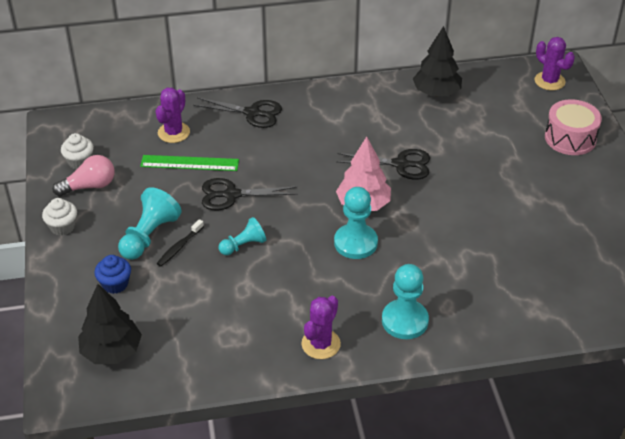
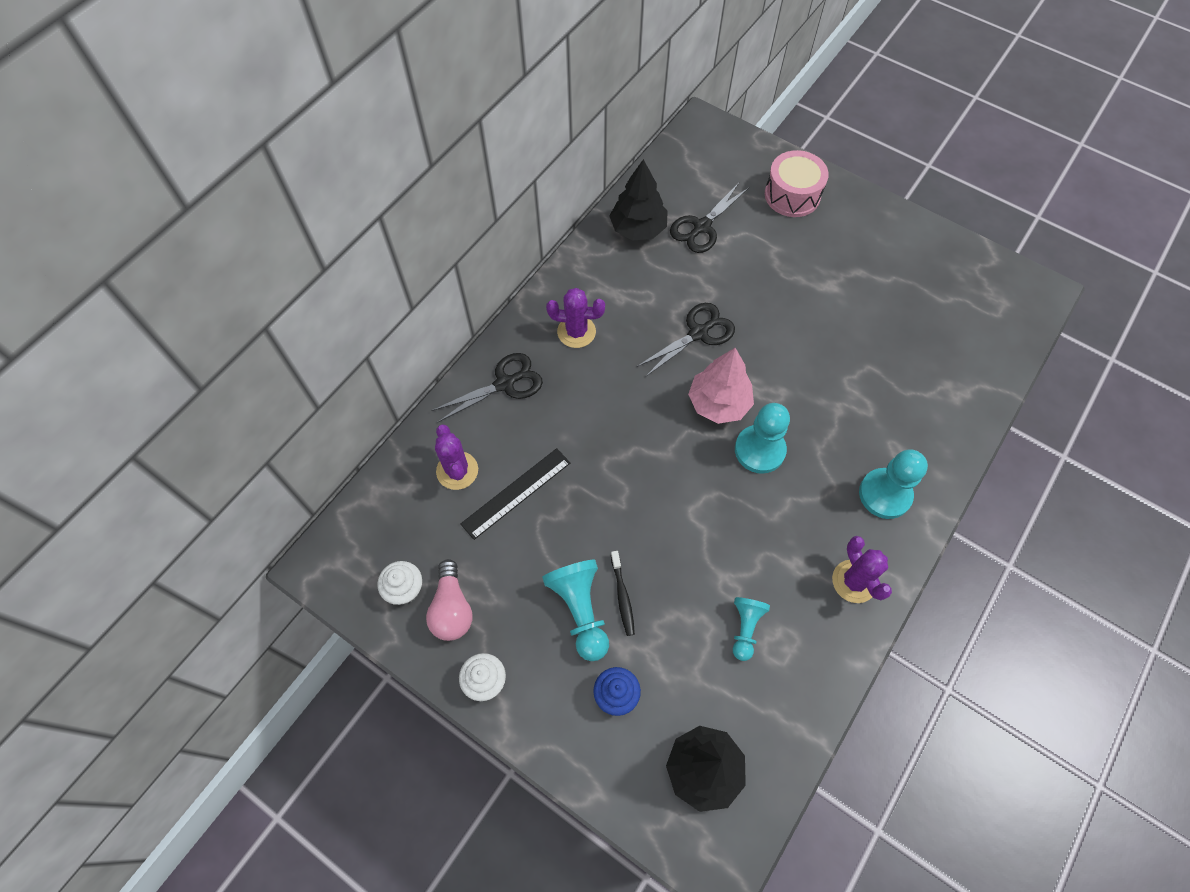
camera: 45 degrees left, 20 degrees up
pink light bulb [53,155,115,196] -> pink light bulb turned 150 degrees clockwise [426,559,472,641]
green ruler [140,155,239,171] -> black ruler [460,448,571,540]
black scissors [202,178,298,211] -> black scissors moved to [670,183,749,253]
turquoise pawn [219,217,266,255] -> turquoise pawn moved to [733,597,770,661]
purple cactus [534,37,575,90] -> purple cactus moved to [546,288,605,348]

